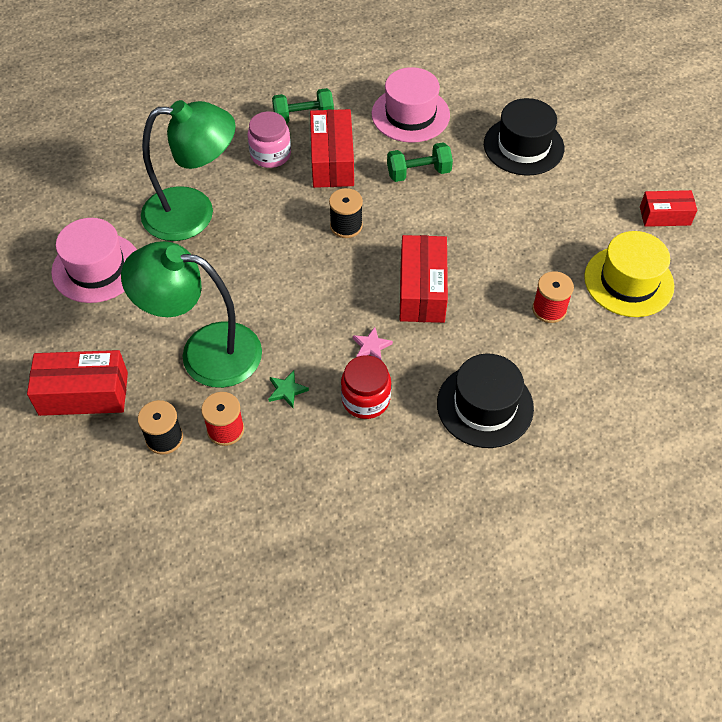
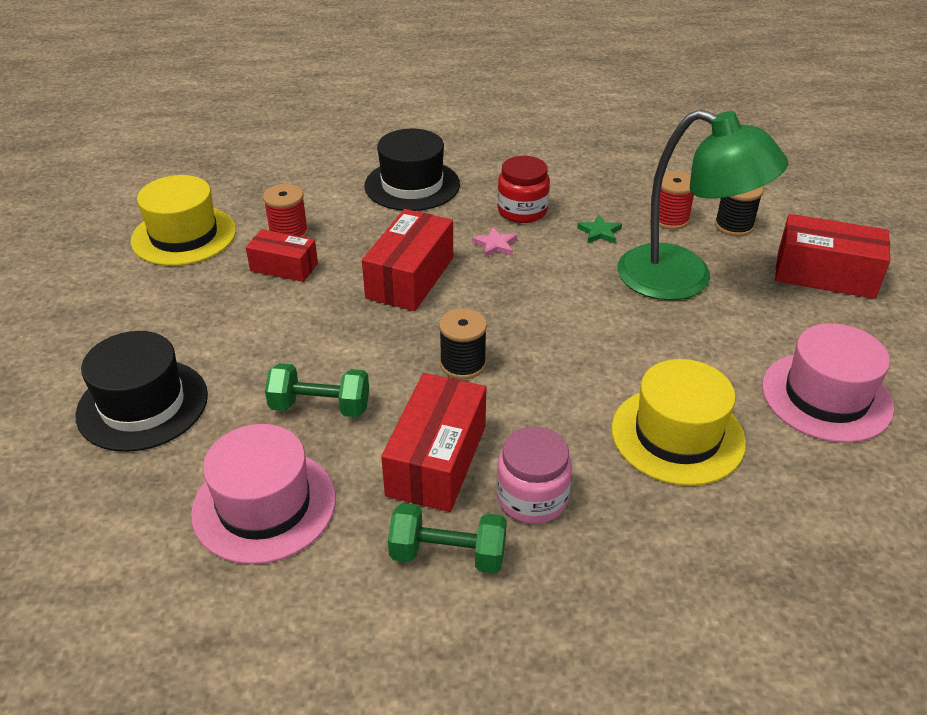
camera: 160 degrees left, 15 degrees down
green lamp [141,100,236,241] -> yellow hat [611,359,746,486]
red box [640,190,697,227] -> red box moved to [246,229,318,282]

